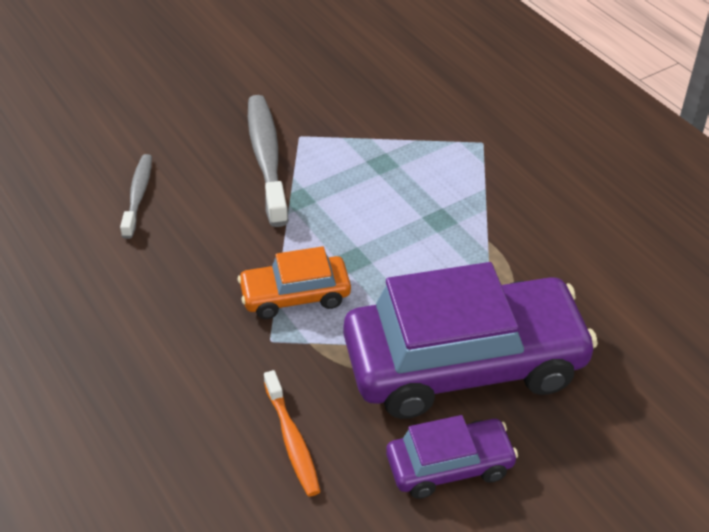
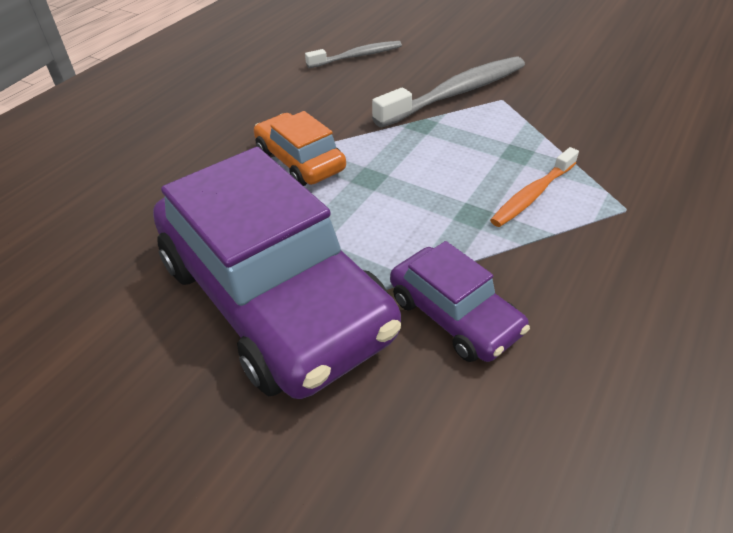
camera: 65 degrees right, 0 degrees up
orange toothbrush [264,370,321,496] -> orange toothbrush moved to [490,147,579,227]
purple car [386,415,518,499] -> purple car moved to [390,241,530,362]

